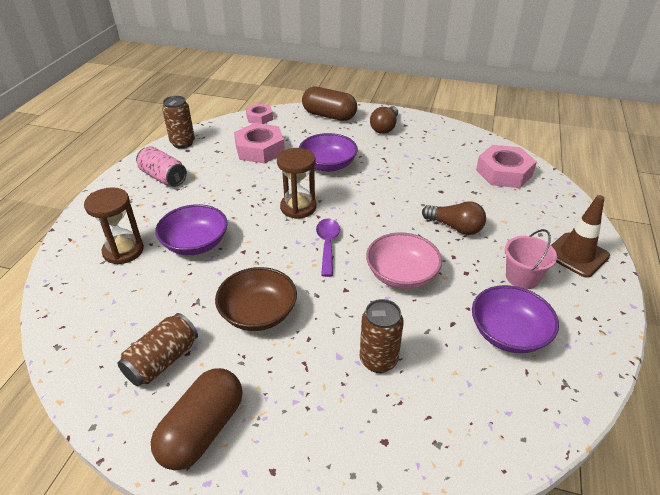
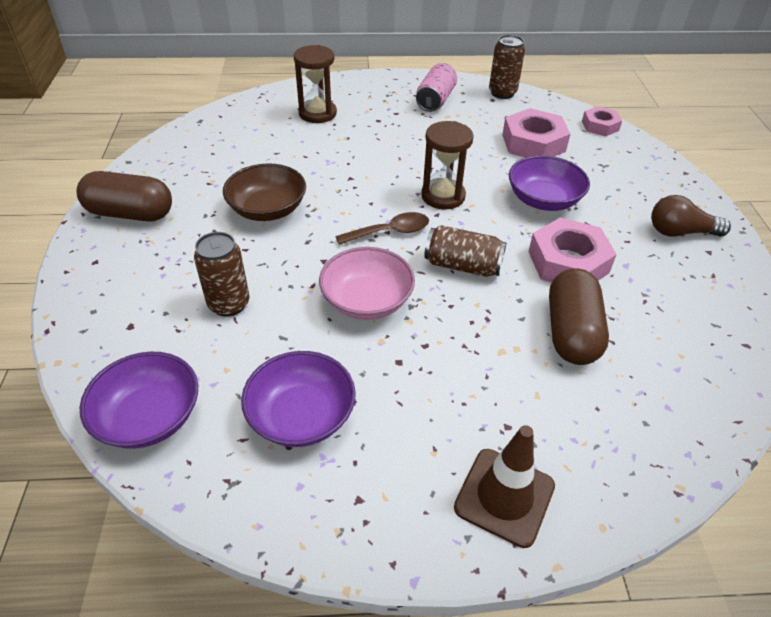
camera: 70 degrees right, 5 degrees up
brown can [117,313,198,386] -> brown can moved to [424,225,507,277]
purple bowl [156,204,228,255] -> purple bowl moved to [80,351,198,449]
brown capsule [302,87,357,121] -> brown capsule moved to [549,269,609,365]
purple spoon [316,218,340,277] -> brown spoon [335,212,429,245]
brown light bulb [422,201,486,235] -> none
pink nut [476,145,537,188] -> pink nut moved to [528,217,617,282]
pink bucket [505,229,557,289] -> none

